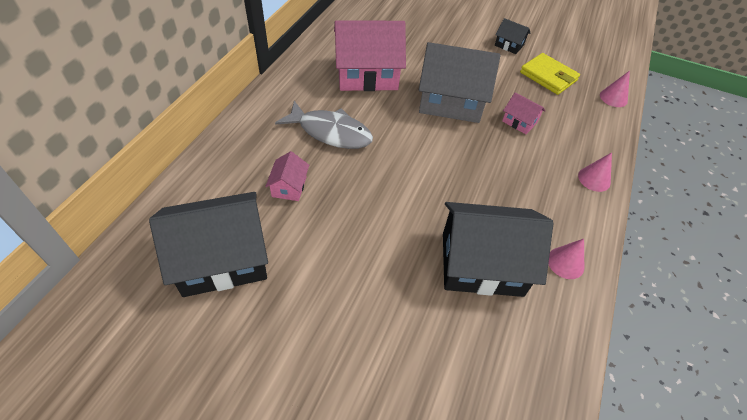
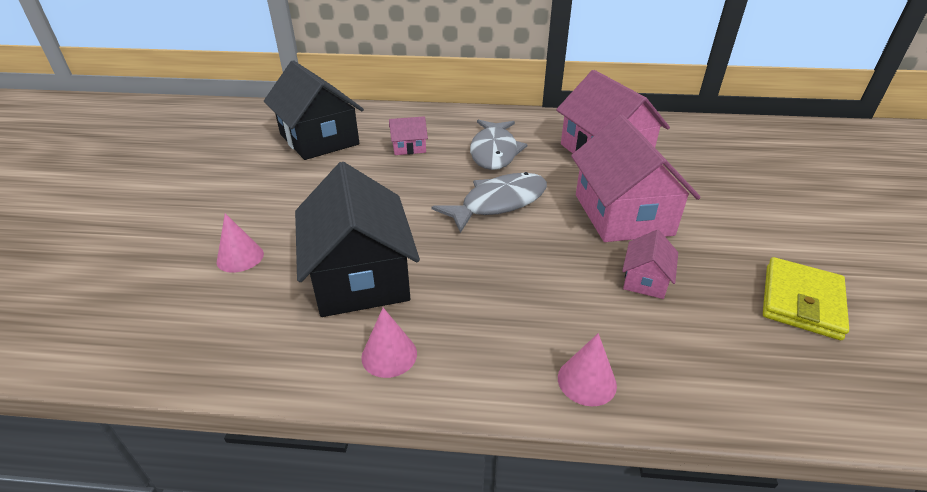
camera: 75 degrees right, 15 degrees down
grey house [419,42,500,123] -> pink house [571,115,701,242]
black house [495,18,530,54] -> none
pink cone [600,71,630,107] -> pink cone moved to [217,213,264,273]
none -> grey fish [432,172,547,233]

